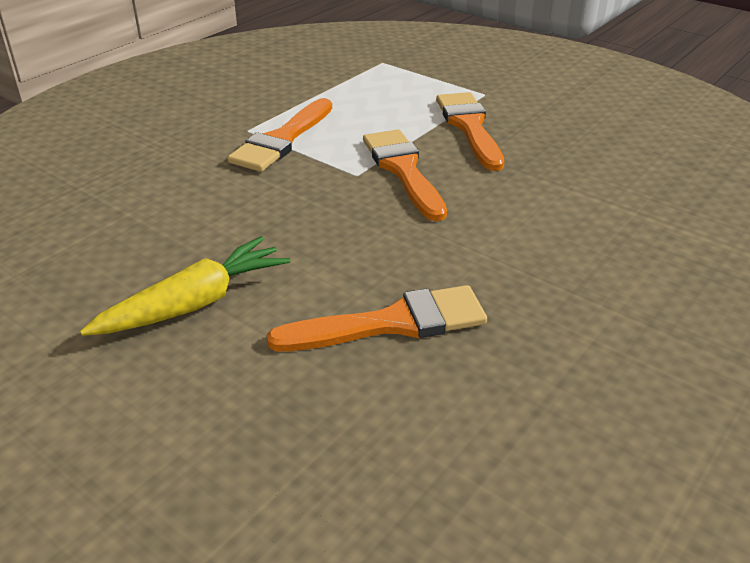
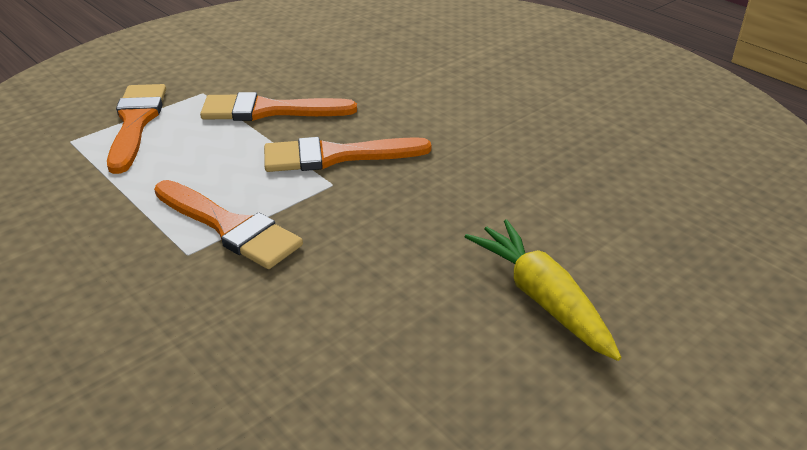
camera: 80 degrees left, 0 degrees up
orange brush [267,285,487,351] -> orange brush moved to [107,84,166,174]

